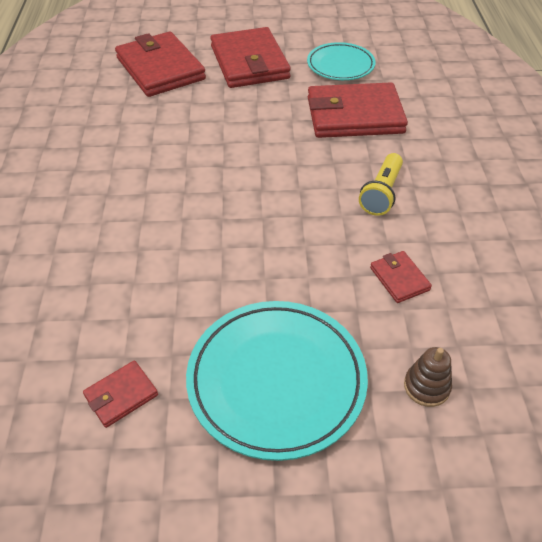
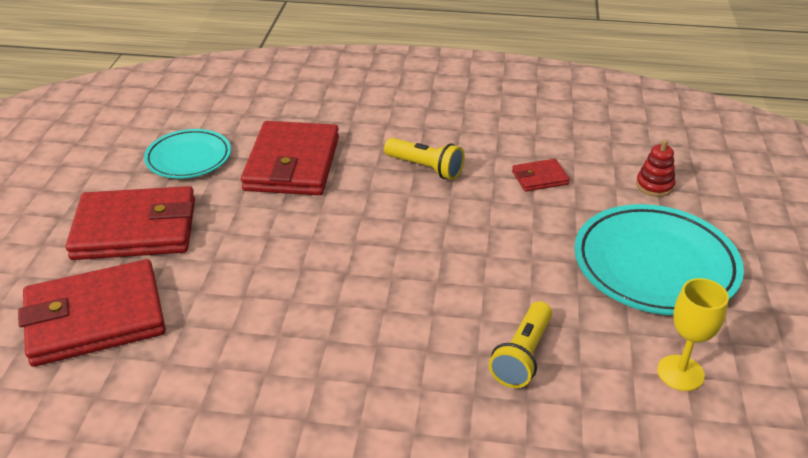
camera: 80 degrees left, 10 degrees down
red wallet [83,361,158,428] -> yellow goblet [657,278,729,391]
brown stacking toy [404,347,452,407] -> red stacking toy [636,140,675,197]
none -> yellow flashlight [489,301,552,388]

